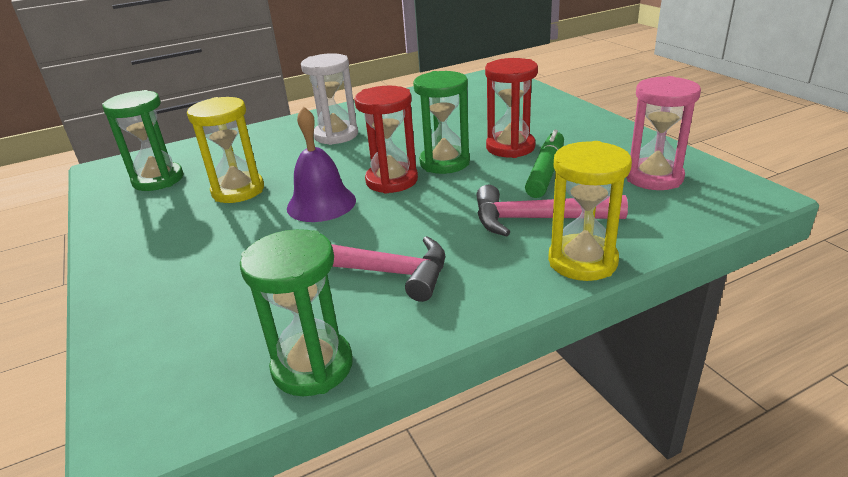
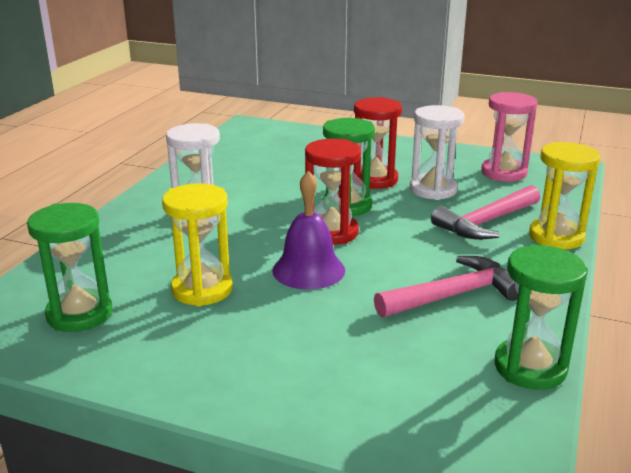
camera: 45 degrees left, 5 degrees down
green marker [525,130,564,198] -> white hourglass [410,105,465,200]

